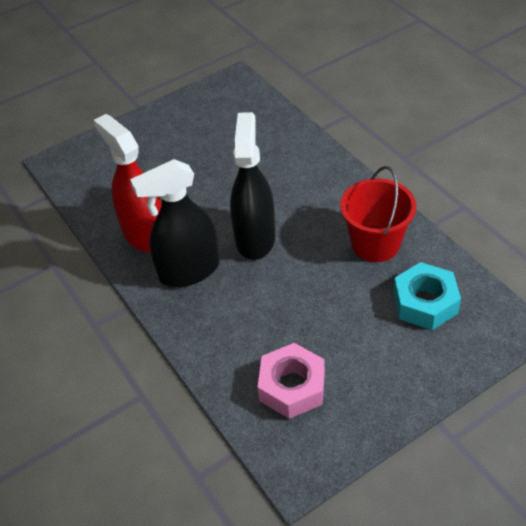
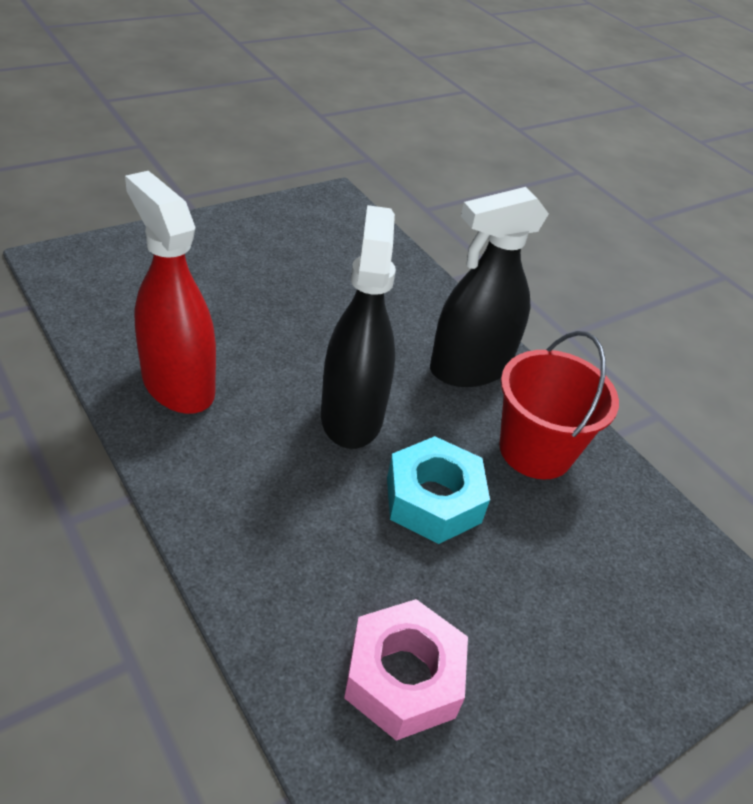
camera: 10 degrees left, 5 degrees down
black spray bottle [130,159,219,287] -> black spray bottle moved to [430,187,549,387]
turquoise nut [393,262,461,330] -> turquoise nut moved to [387,436,490,544]

